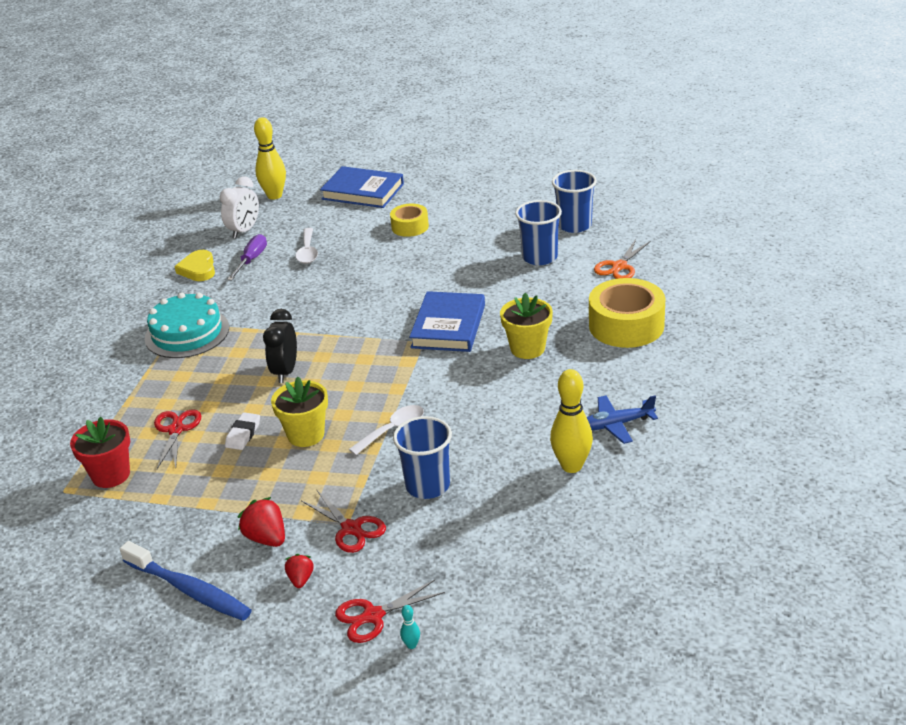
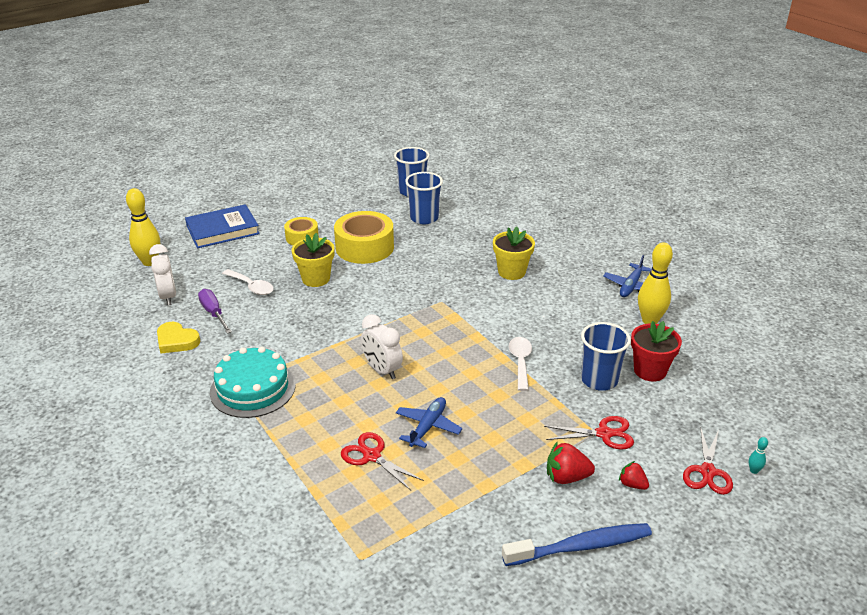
camera: 50 degrees left, 0 degrees up
red flower pot [70,417,130,488] -> red flower pot moved to [631,321,682,381]
white eraser [225,412,260,450] -> blue plane [396,397,462,448]
black clock [263,309,297,383] -> white clock [361,314,403,379]
yellow flower pot [271,377,328,447] -> yellow flower pot moved to [292,233,334,287]
blue book [409,291,485,352] -> none
yellow tape [589,278,665,348] -> yellow tape moved to [334,211,394,264]
orange scissors [594,239,650,279] -> none

